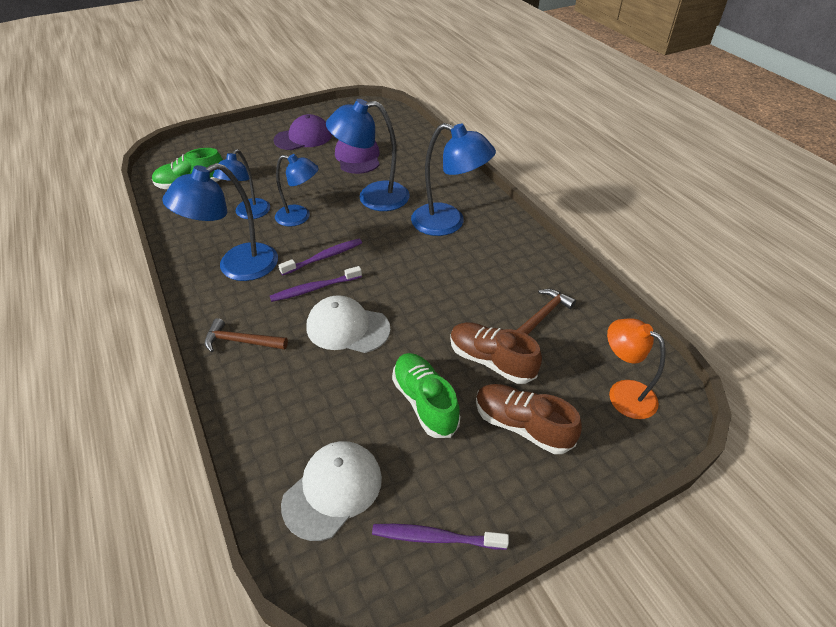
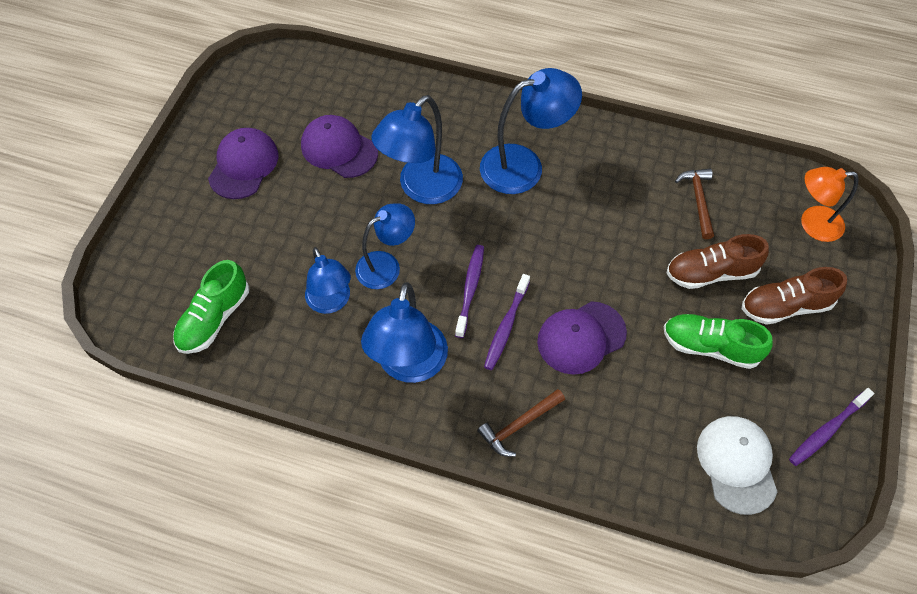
camera: 45 degrees left, 15 degrees up
white cap [307,295,391,353] -> purple cap [537,301,627,375]

